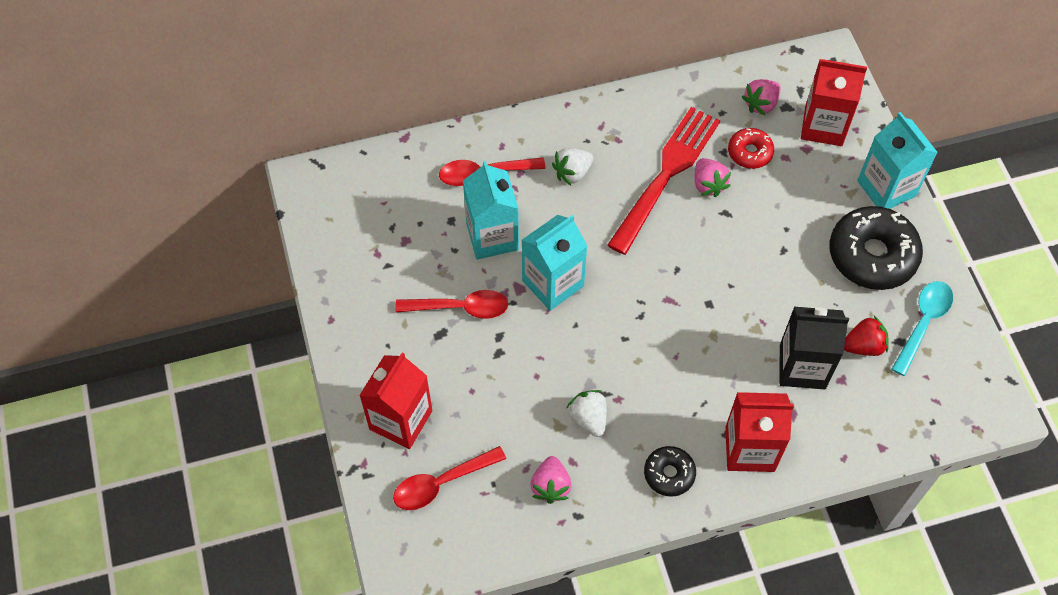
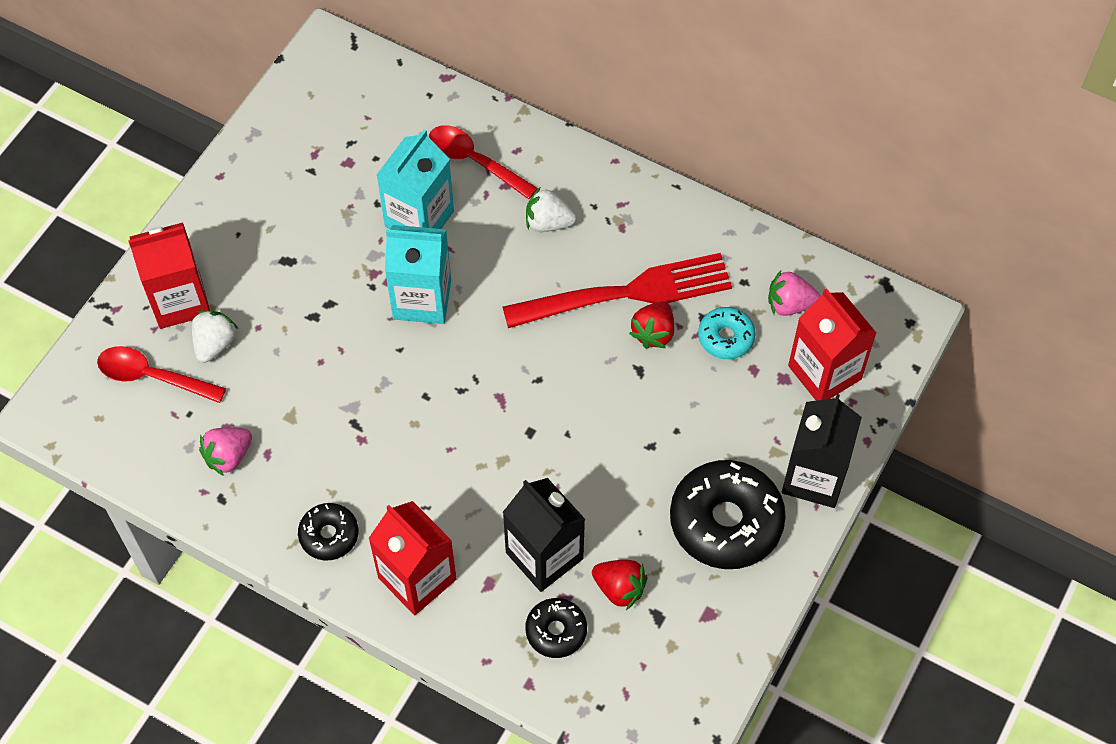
camera: 45 degrees right, 0 degrees up
red spoon [395,290,508,319] -> none
white strawberry [566,390,607,437] -> white strawberry moved to [192,310,238,363]
pink strawberry [694,158,731,197] -> red strawberry [629,301,674,349]
red donut [728,128,774,169] -> turquoise donut [698,307,756,359]
turquoise carton [857,112,938,209] -> black carton [782,394,862,508]
turquoise spoon [892,281,953,376] -> none
none -> black donut [525,598,587,658]

